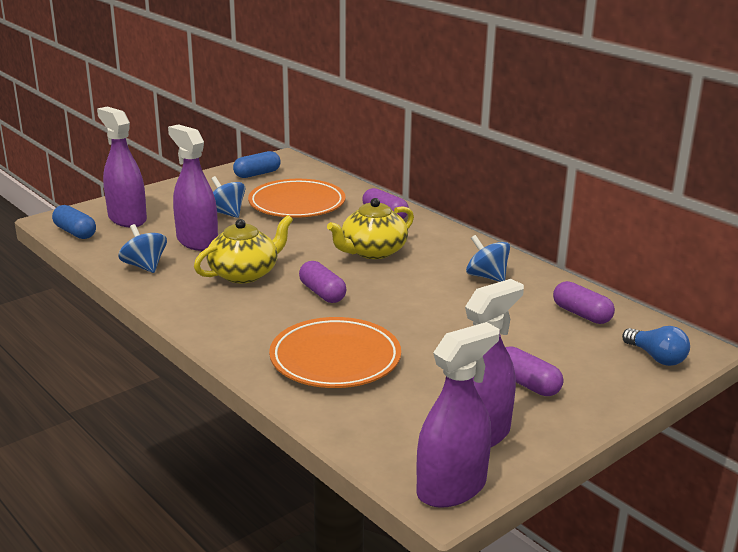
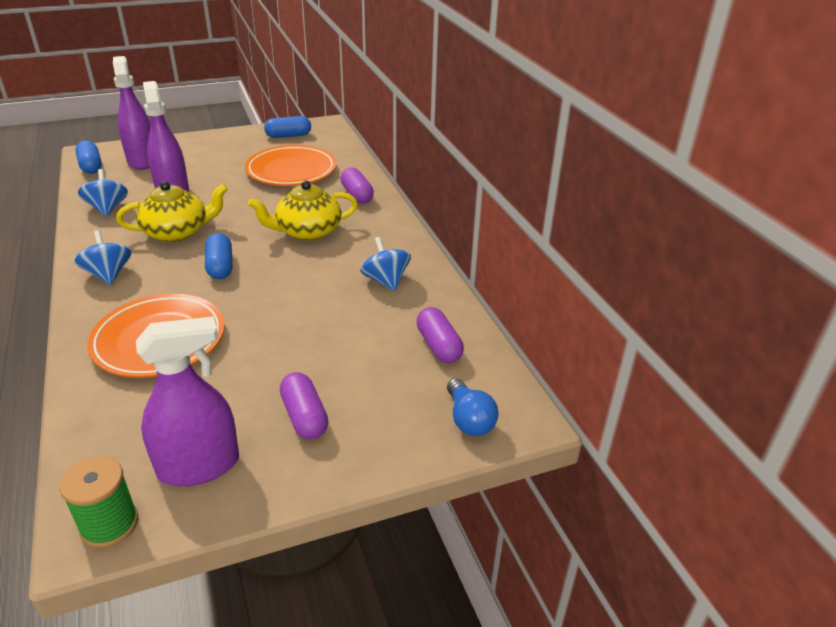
camera: 20 degrees right, 10 degrees up
blue spinning top [211,176,245,218] -> blue spinning top moved to [74,230,131,285]
purple capsule [299,261,347,303] -> blue capsule [205,233,233,279]
purple spray bottle [417,322,500,508] -> green spool [59,456,138,548]

